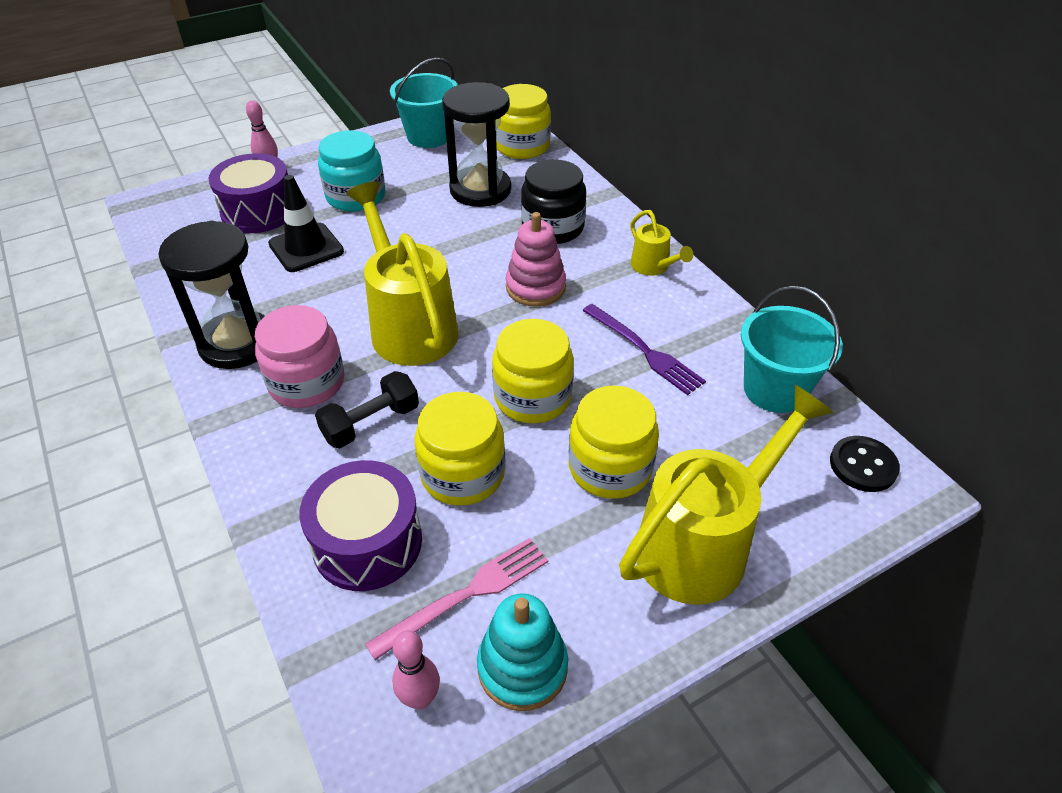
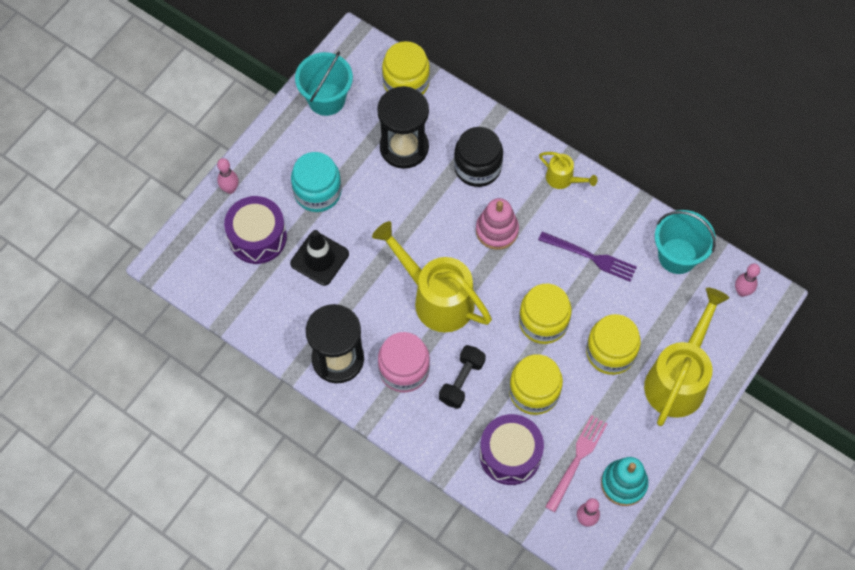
camera: 25 degrees left, 20 degrees up
black button [830,436,900,492] -> pink bowling pin [735,264,760,297]

